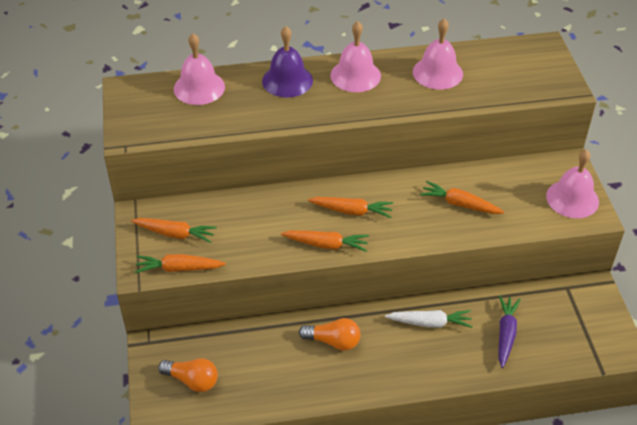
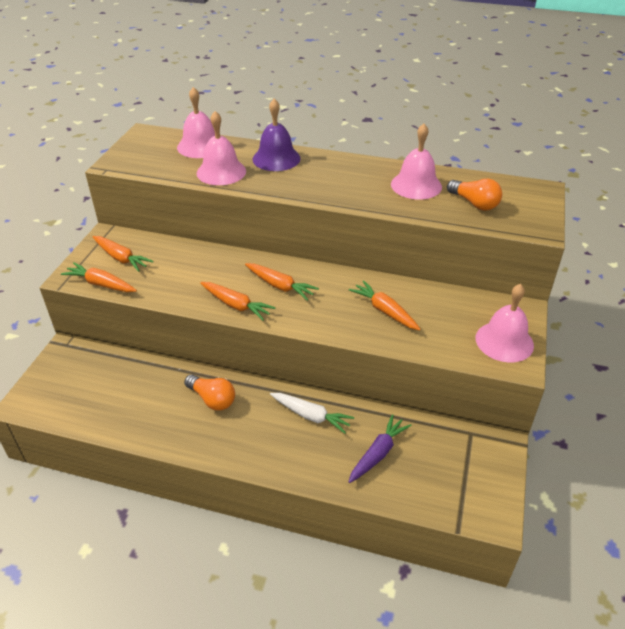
camera: 25 degrees right, 5 degrees down
orange light bulb [158,358,218,392] -> orange light bulb moved to [447,179,502,211]
pink bell [330,21,381,92] -> pink bell moved to [197,111,246,185]

